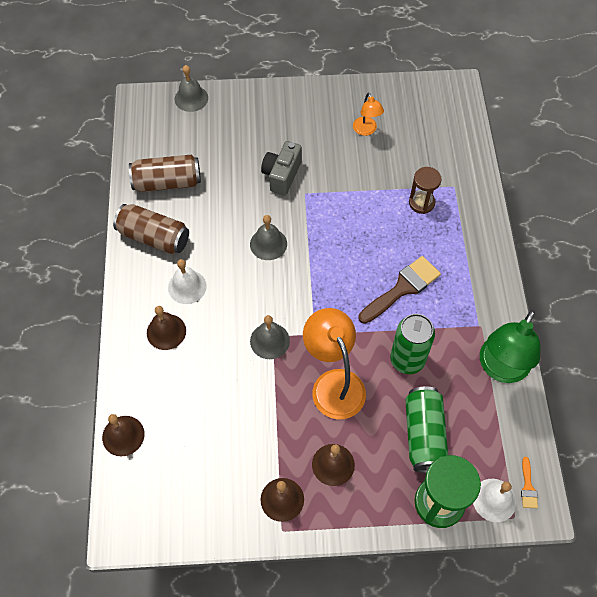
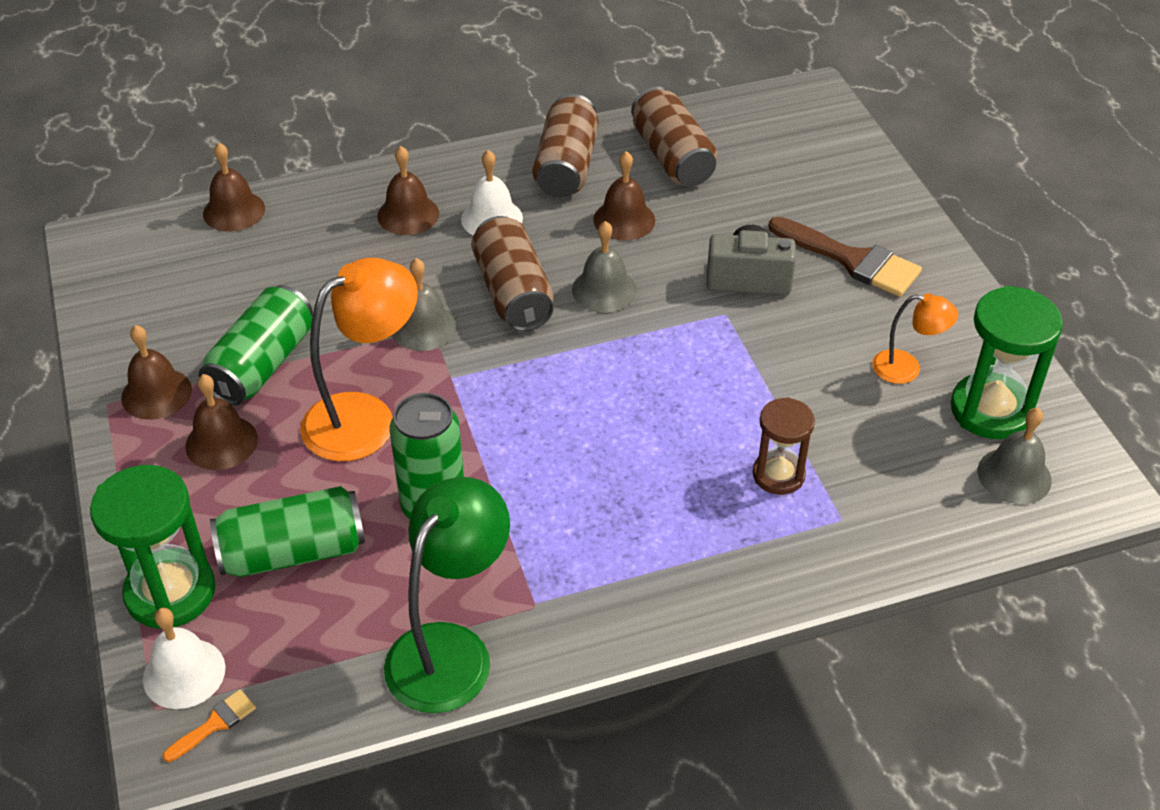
camera: 75 degrees right, 15 degrees down
grey bell [175,65,208,112] -> grey bell moved to [978,407,1052,504]
orange lamp [353,93,384,136] -> orange lamp turned 135 degrees counterclockwise [872,293,958,384]
brown brush [359,256,441,324] -> brown brush moved to [768,217,922,297]
green lamp [480,310,541,383] -> green lamp turned 105 degrees clockwise [384,477,510,713]
orange brush [521,457,538,508] -> orange brush turned 150 degrees clockwise [163,689,256,762]
none -> green can [199,285,313,406]
none -> brown can [471,216,554,331]
none -> brown bell [593,151,655,241]
none -> green hourglass [951,286,1063,439]

